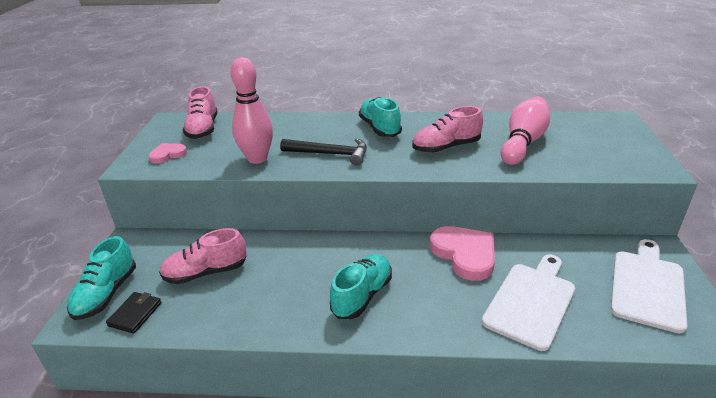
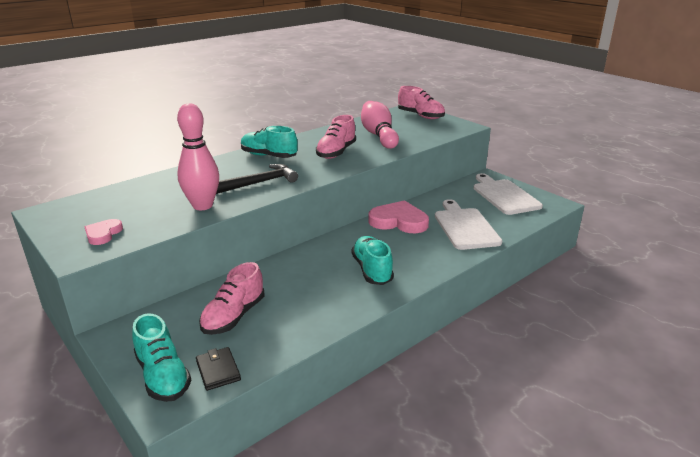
camera: 45 degrees left, 5 degrees down
pink shoe [183,86,218,139] -> pink shoe moved to [398,86,445,119]

